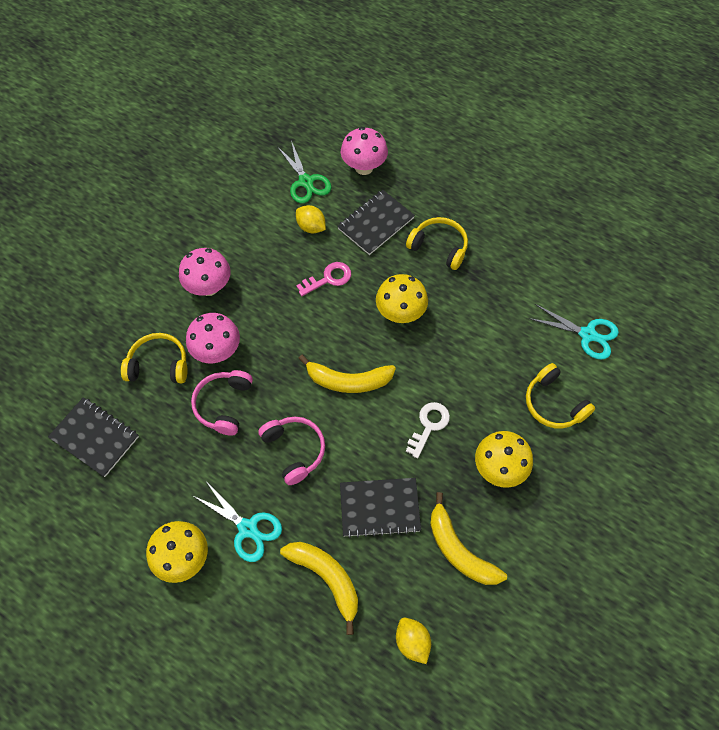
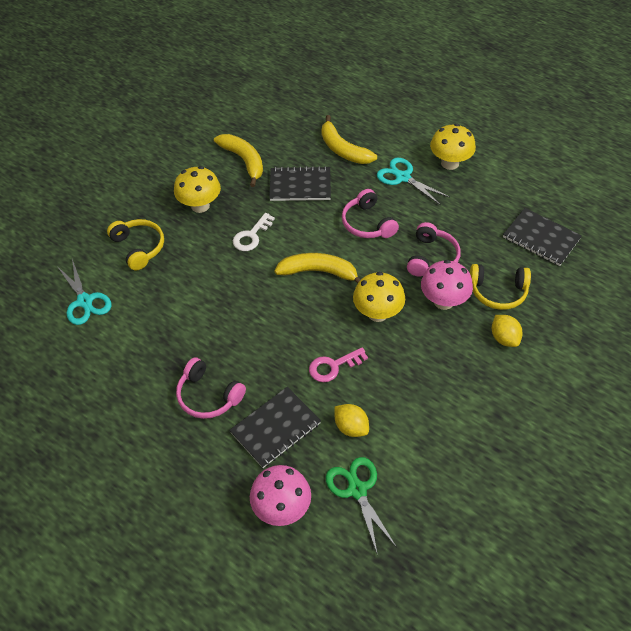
camera: 175 degrees left, 10 degrees down
pink mushroom [179,248,231,296] -> none
yellow mushroom [376,274,428,323] -> yellow mushroom moved to [353,272,405,322]
yellow lemon [396,618,431,664] -> yellow lemon moved to [492,315,523,347]
yellow headphones [406,217,468,270] -> pink headphones [176,357,246,419]
turquoise scissors [529,304,619,359] -> turquoise scissors turned 150 degrees counterclockwise [57,259,112,325]

